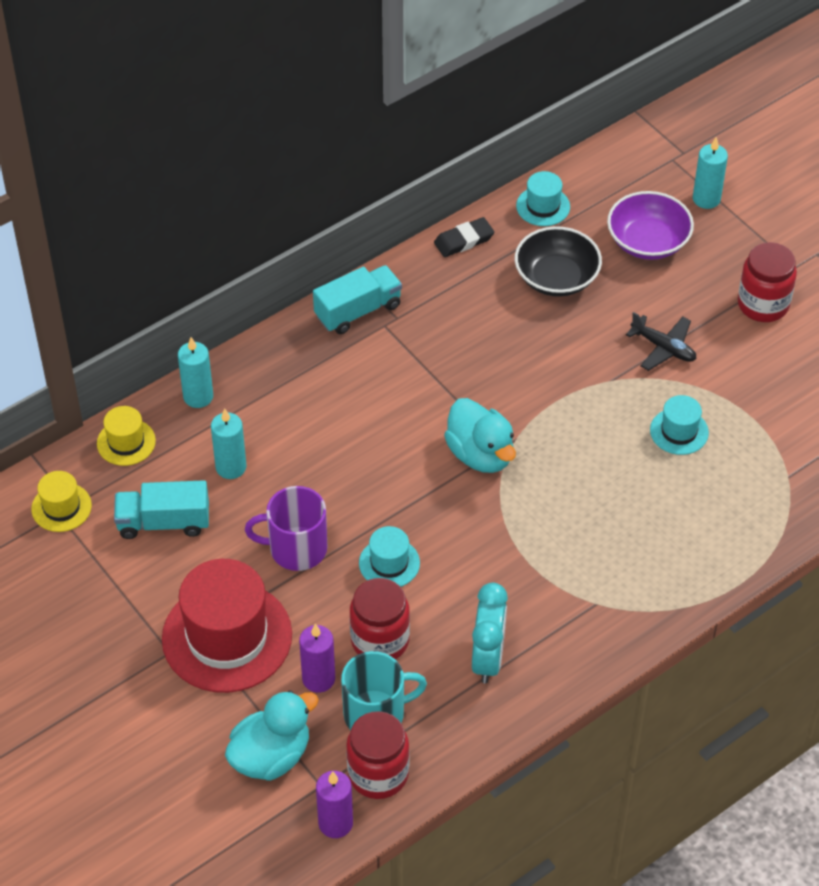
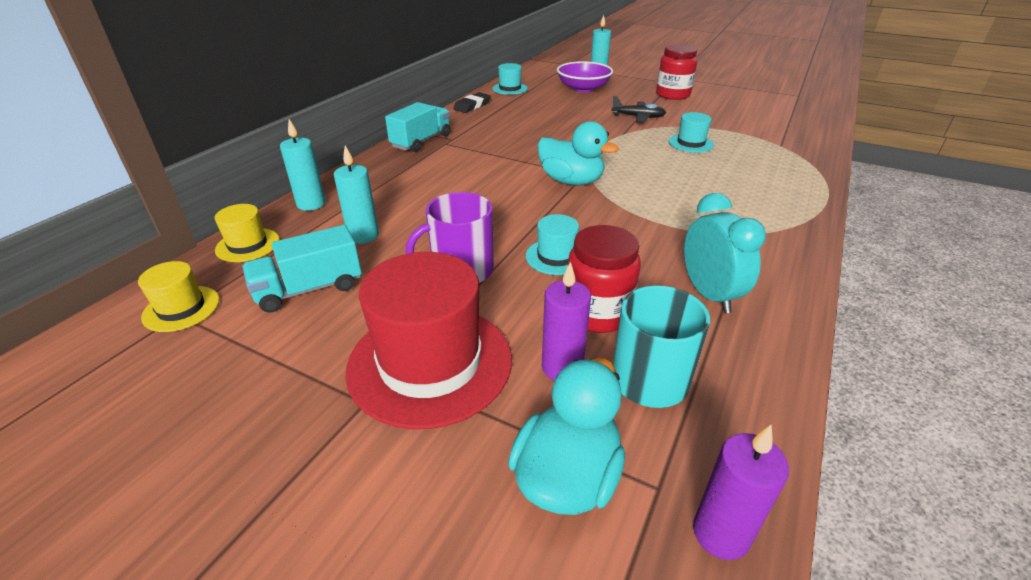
camera: 25 degrees left, 15 degrees down
red jar [346,711,410,799] -> none
black bowl [515,226,602,297] -> none

